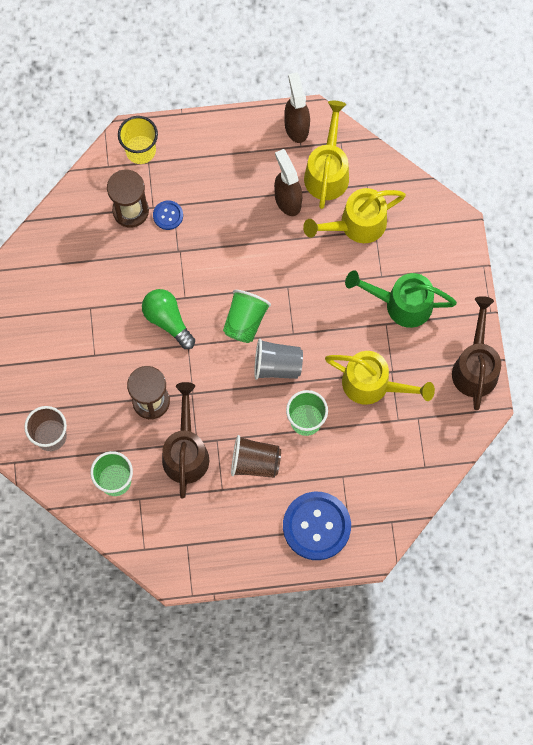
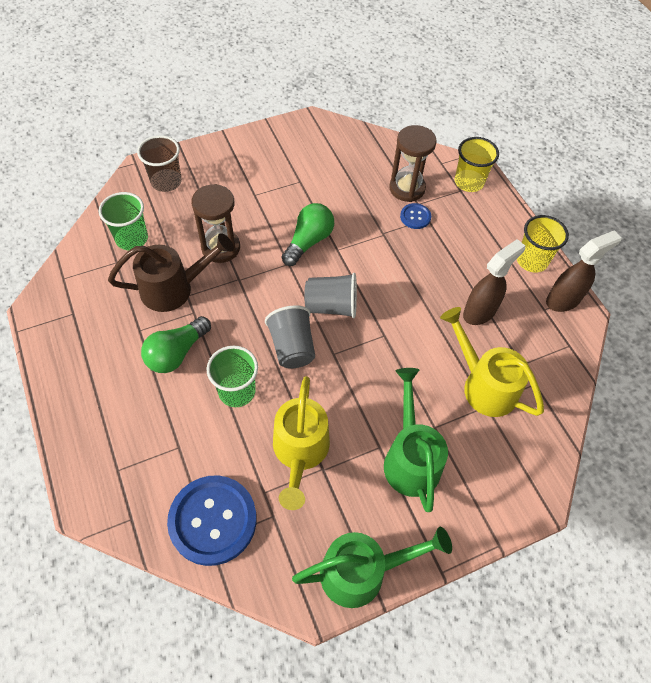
camera: 70 degrees right, 15 degrees down
green cup [223,290,271,343] -> grey cup [305,273,357,318]
brown cup [231,435,281,478] -> green light bulb [141,316,211,373]
blue button [283,492,351,560] -> blue button moved to [167,475,257,566]
yellow watering can [304,101,349,209] -> none
brown watering can [452,296,501,410] -> green watering can [292,527,452,608]
none -> yellow cup [517,215,569,272]

